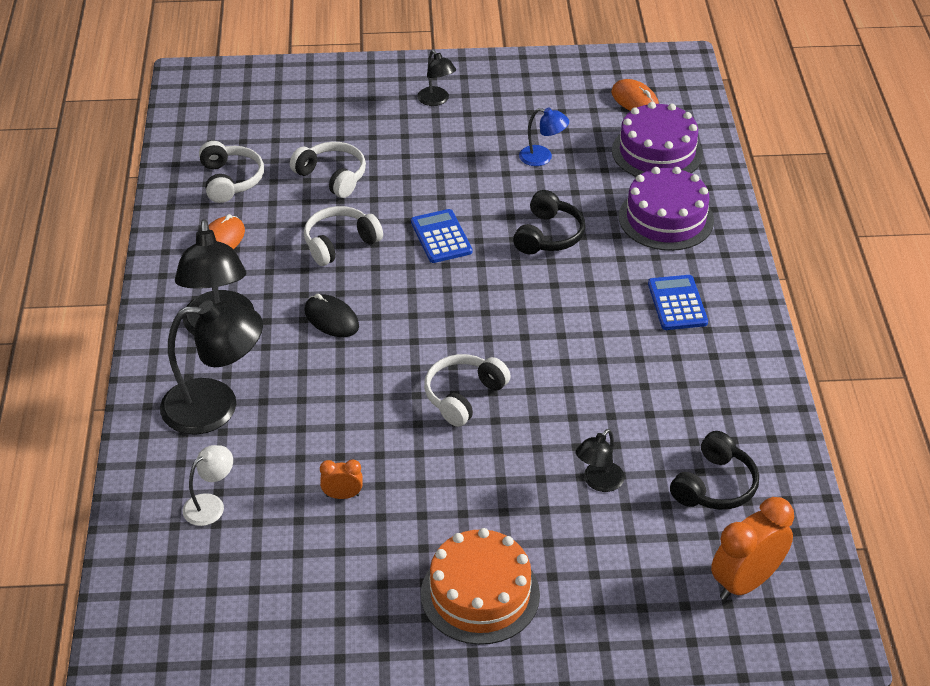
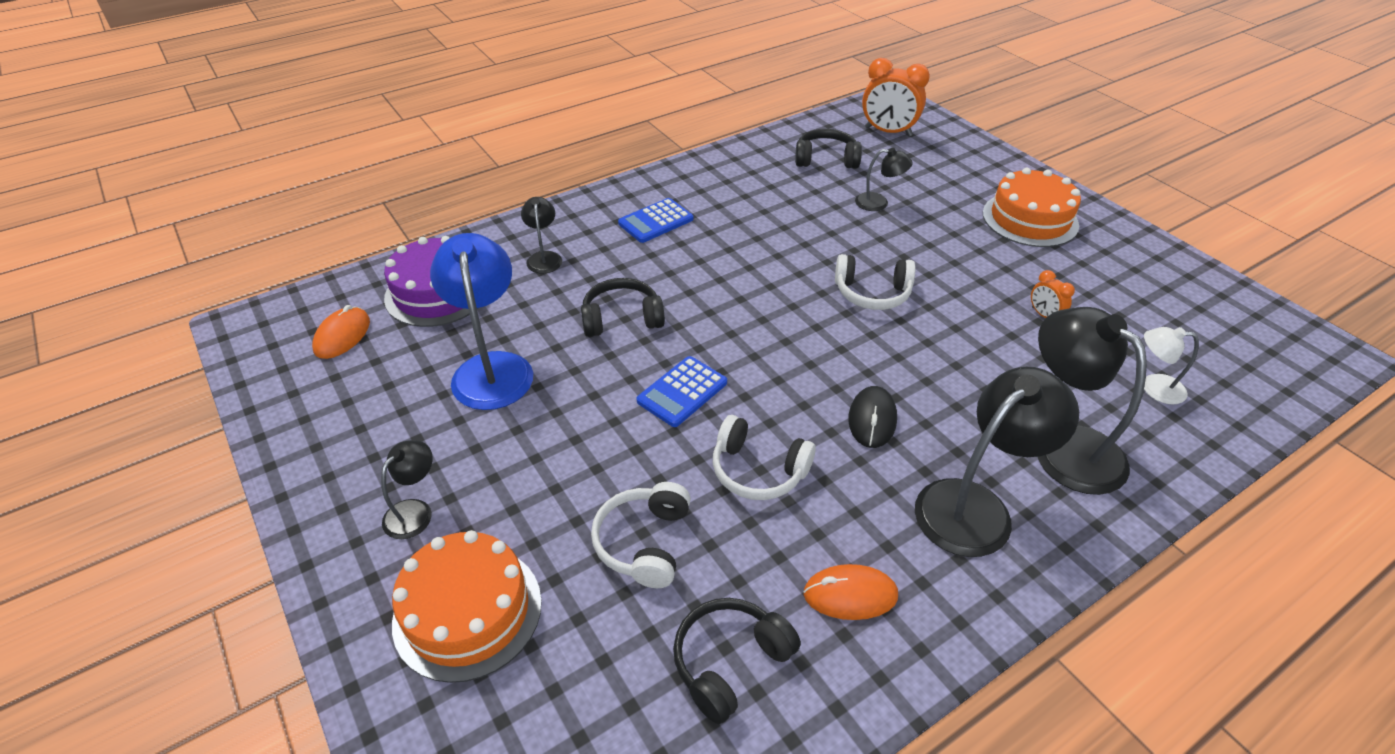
camera: 120 degrees left, 0 degrees up
white headphones [199,141,264,203] -> black headphones [673,598,801,724]
blue lamp [519,108,569,166] -> blue lamp [430,233,533,410], size x1.96
purple cake [619,167,714,251] -> black lamp [521,197,562,273]
none -> orange cake [392,530,542,683]

